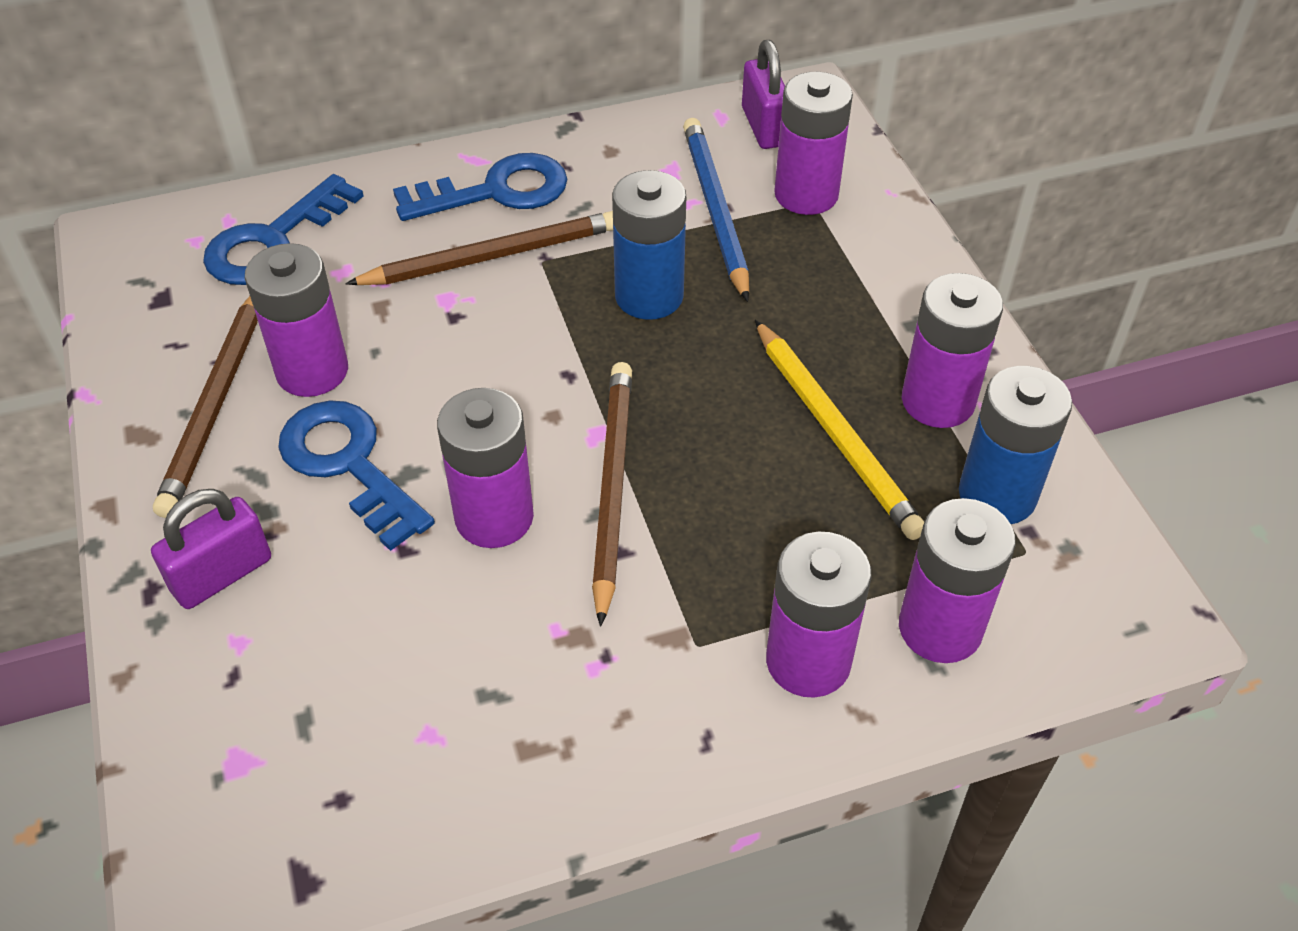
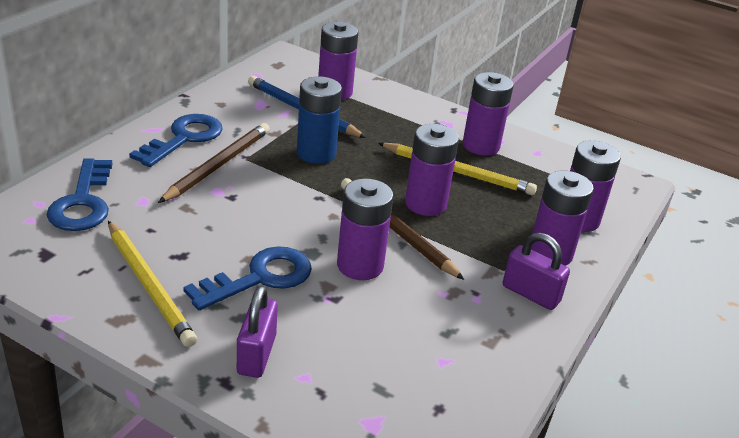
camera: 45 degrees left, 15 degrees down
brown pencil [153,296,258,518] -> yellow pencil [108,221,197,347]
purple battery [245,243,348,397] -> purple battery moved to [405,124,459,216]
blue key [278,401,435,551] -> blue key turned 135 degrees clockwise [183,246,312,310]
purple padlock [742,40,785,149] -> purple padlock moved to [503,233,570,310]
blue battery [959,366,1072,524] -> none

